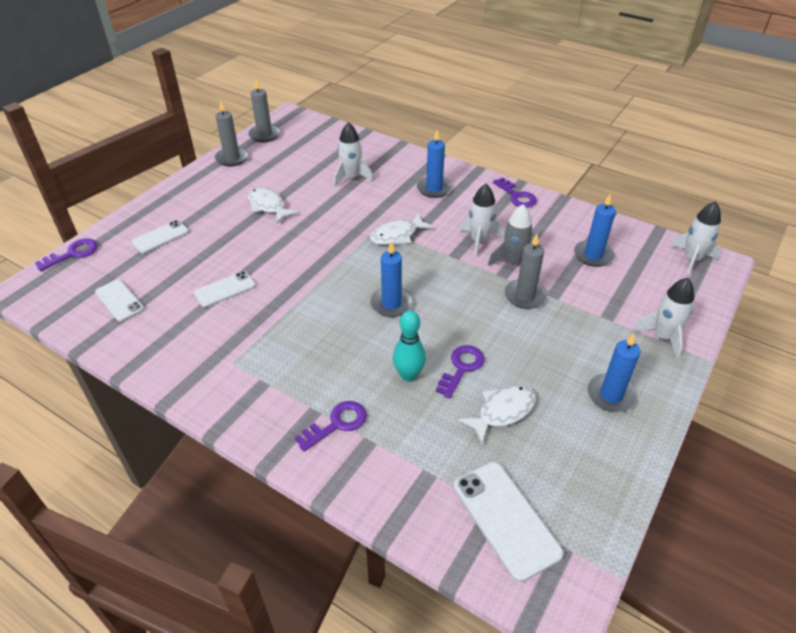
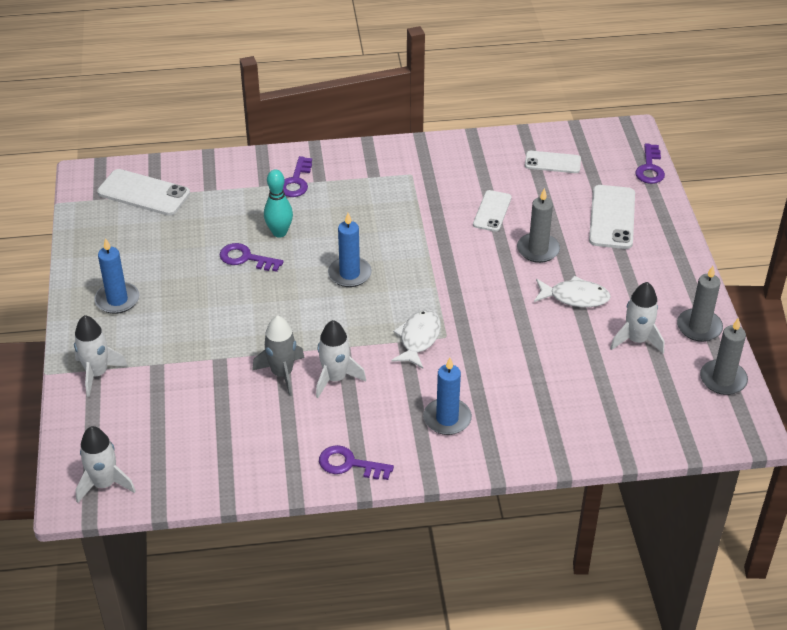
camera: 140 degrees right, 0 degrees up
white phone [132,220,189,253] -> white phone [589,185,635,249], size x1.56
white rocket [334,122,373,187] -> white rocket moved to [610,282,664,354]
purple key [436,345,484,398] -> purple key turned 120 degrees clockwise [220,243,283,272]
white fish [458,384,536,444] -> none
grey candle [505,234,547,309] -> grey candle moved to [517,188,560,263]
blue candle [574,194,616,267] -> none

